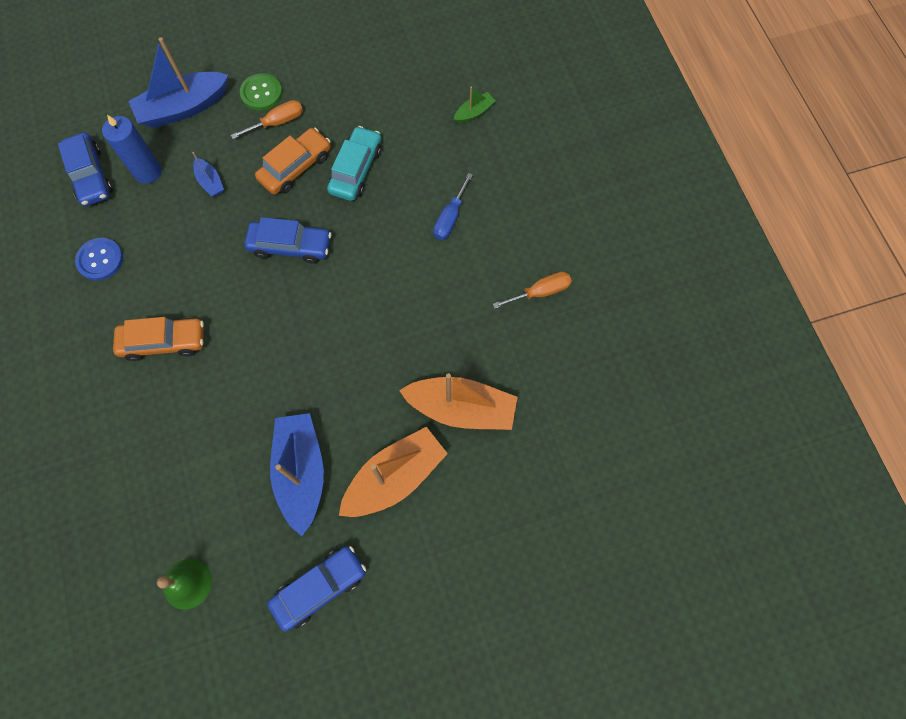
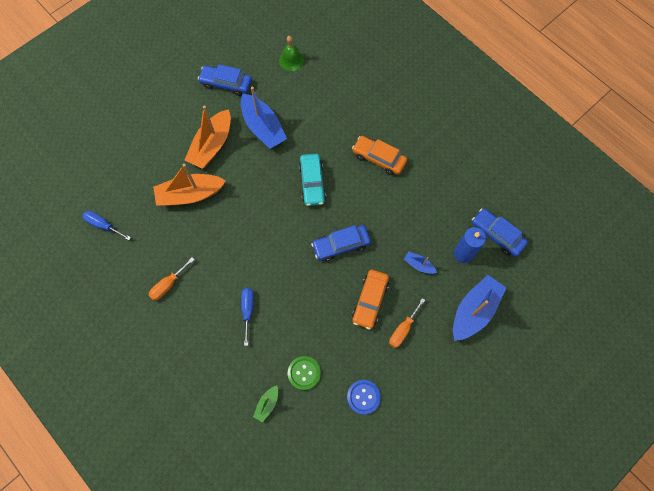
camera: 155 degrees right, 0 degrees up
blue button [75,238,123,281] -> blue button moved to [347,380,381,415]
orange car [113,317,204,361] -> orange car turned 60 degrees clockwise [352,136,407,175]
green button [240,73,282,111] -> green button moved to [288,356,321,390]
blue car [267,546,366,632] -> blue car turned 75 degrees clockwise [198,64,252,96]
turquoise car [327,126,382,201] -> turquoise car moved to [299,154,326,206]
none -> blue screwdriver [82,211,131,240]

